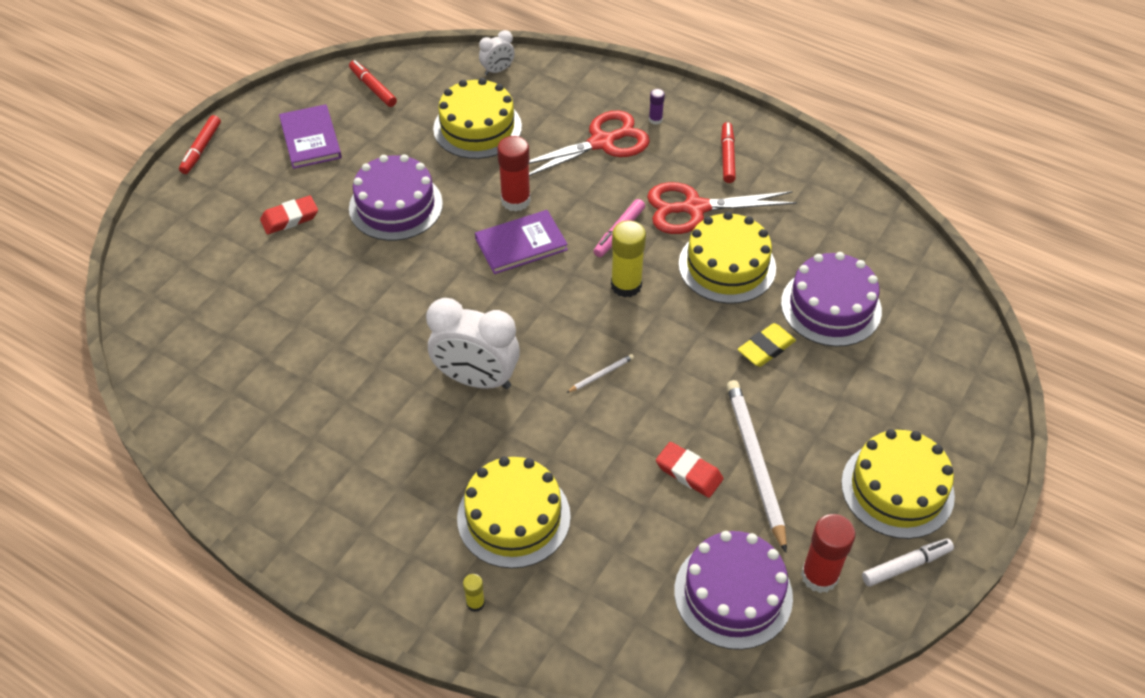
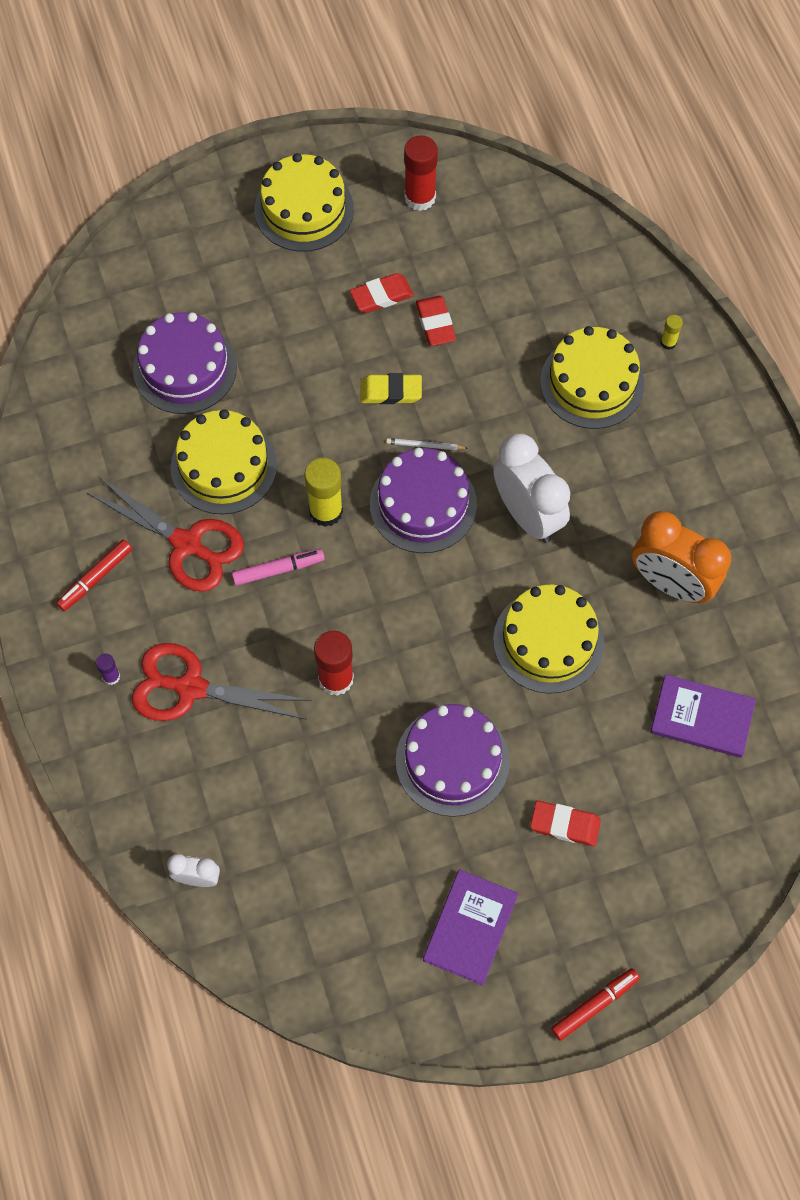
camera: 140 degrees left, 15 degrees up
red marker [349,60,397,107] -> none
yellow cake [433,78,522,159] -> yellow cake moved to [493,585,604,694]
purple book [475,210,568,274] -> purple book moved to [650,674,756,758]
purple cake [674,531,793,650] -> purple cake moved to [370,448,477,553]
white pencil [726,380,787,553] -> red eraser [350,273,414,313]
yellow eraser [738,323,796,367] -> yellow eraser moved to [361,373,422,404]
white marker [862,538,954,587] -> none
none -> orange clock [632,511,731,603]

